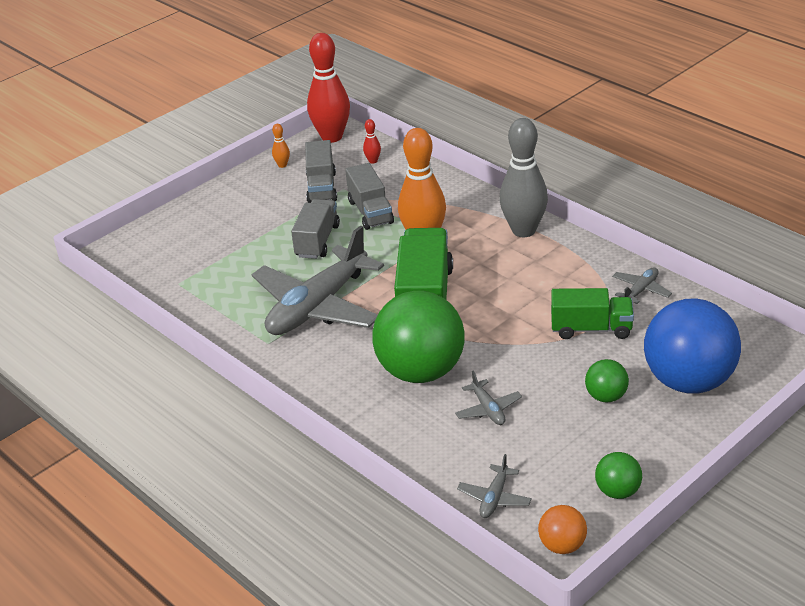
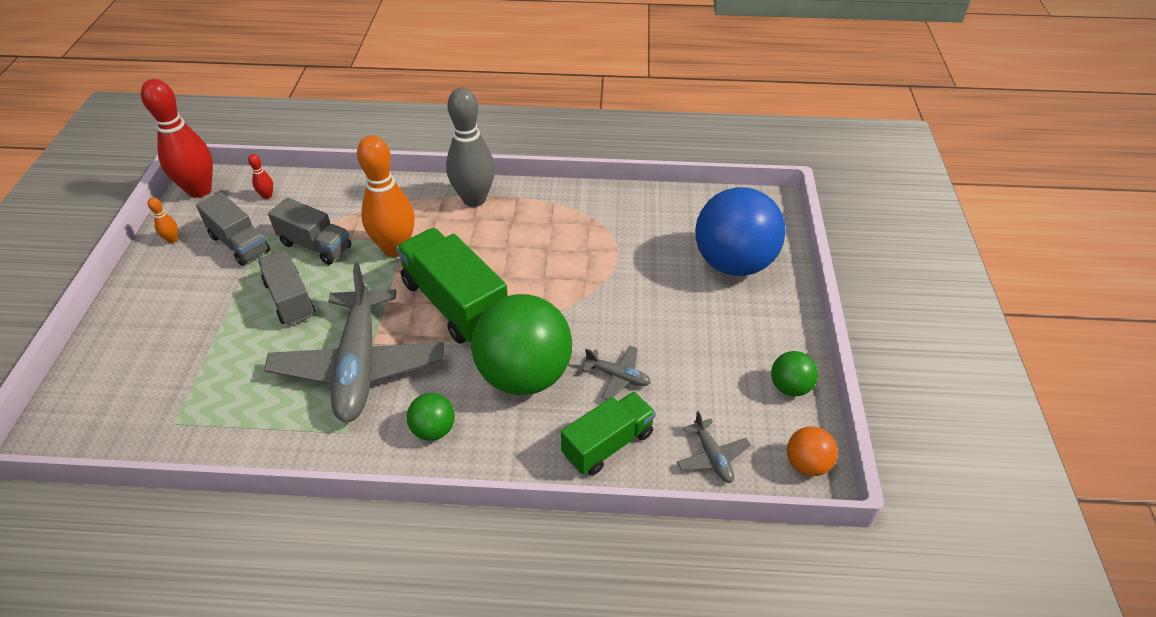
camera: 45 degrees left, 10 degrees up
green truck [551,288,634,339] -> green truck moved to [561,392,656,475]
green ball [585,359,629,403] -> green ball moved to [407,393,455,441]
grey plane [612,267,672,304] -> none

